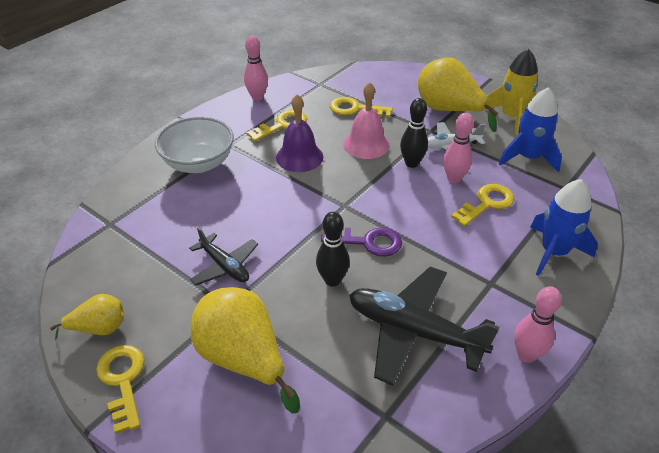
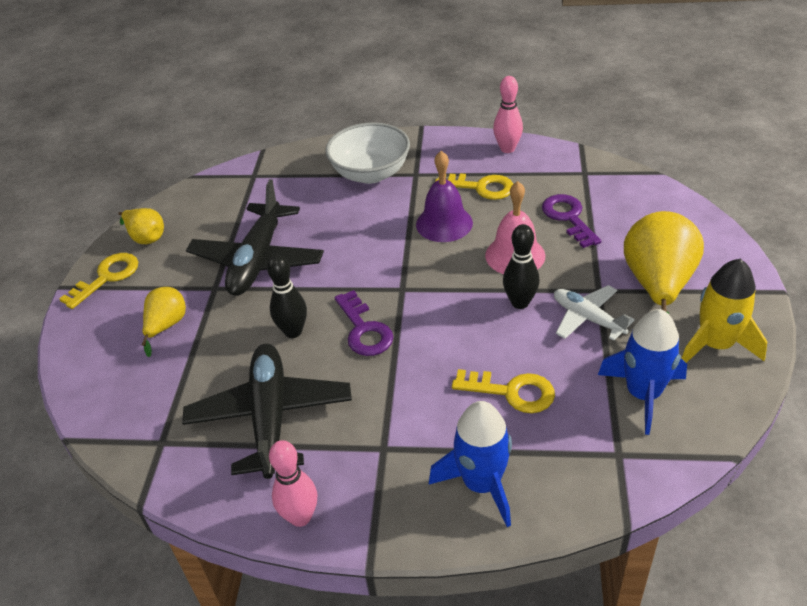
camera: 60 degrees right, 0 degrees up
black plane [189,227,258,285] -> black plane [186,179,324,296], size x1.75
yellow pear [191,287,300,414] -> yellow pear [142,287,186,357], size x0.54
yellow key [330,97,393,118] -> purple key [542,194,601,248]
pink bowling pin [443,113,474,183] -> none

